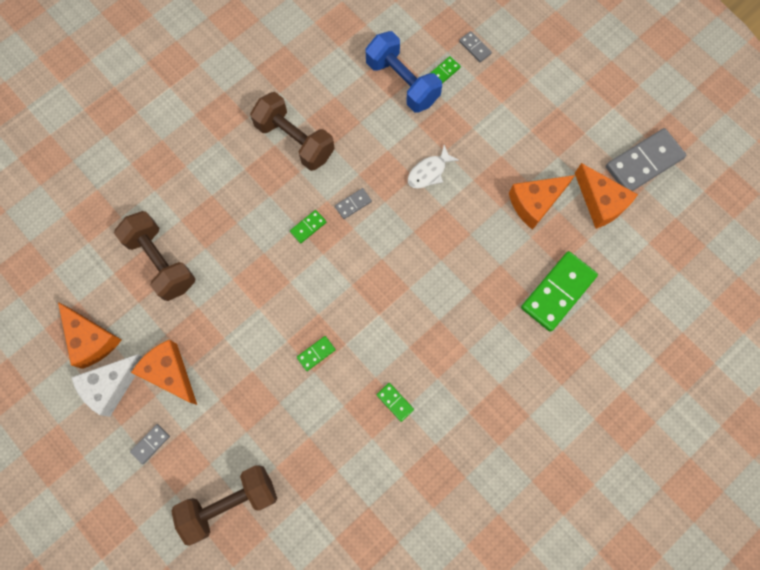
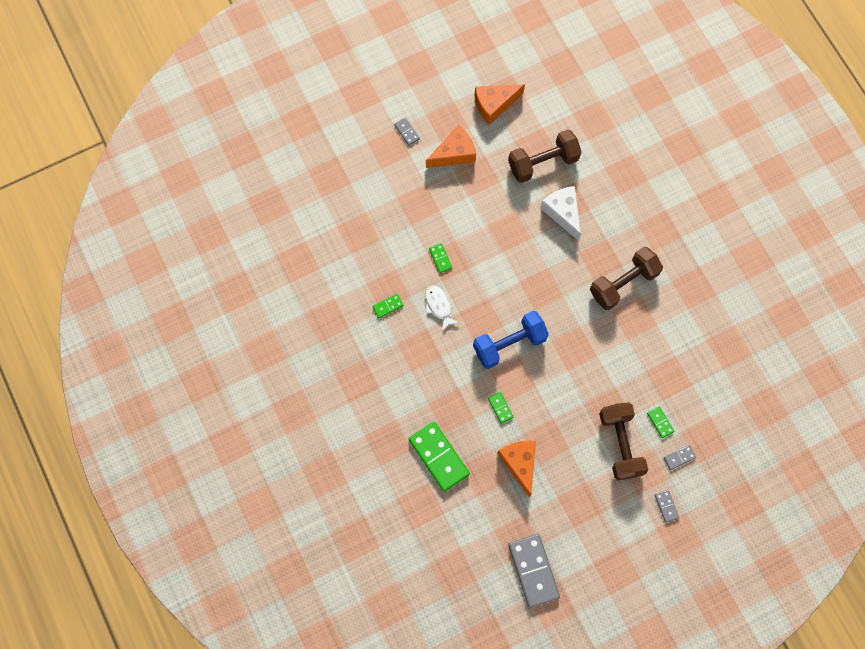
camera: 105 degrees right, 0 degrees up
white cheese [71,354,143,417] -> white cheese moved to [540,186,581,240]
brown dumbbell [171,465,277,546] -> brown dumbbell moved to [599,402,648,480]
green domino [290,210,326,243] -> green domino moved to [488,392,514,424]
grey domino [335,188,372,219] -> grey domino moved to [655,490,679,523]
blue dumbbell [365,31,442,112] -> blue dumbbell moved to [473,311,549,369]
white fish [408,145,459,189] -> white fish moved to [425,285,459,331]
orange cheese [575,163,638,229] -> none

